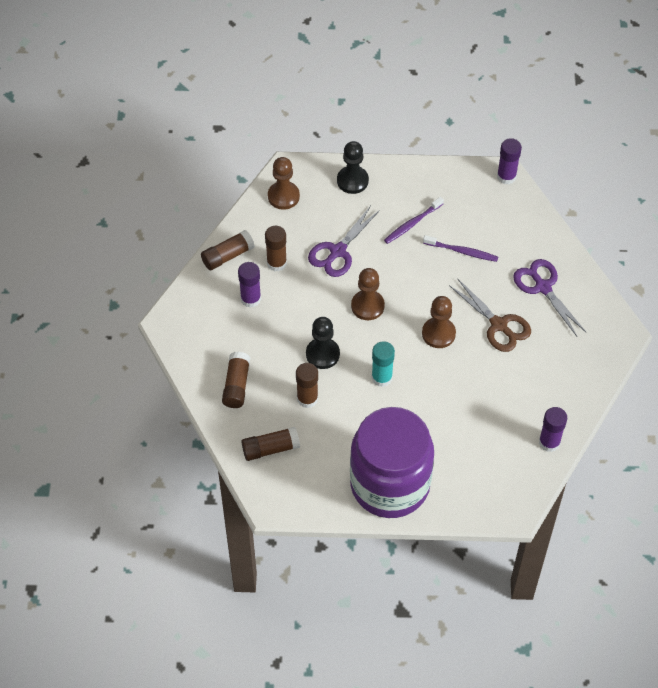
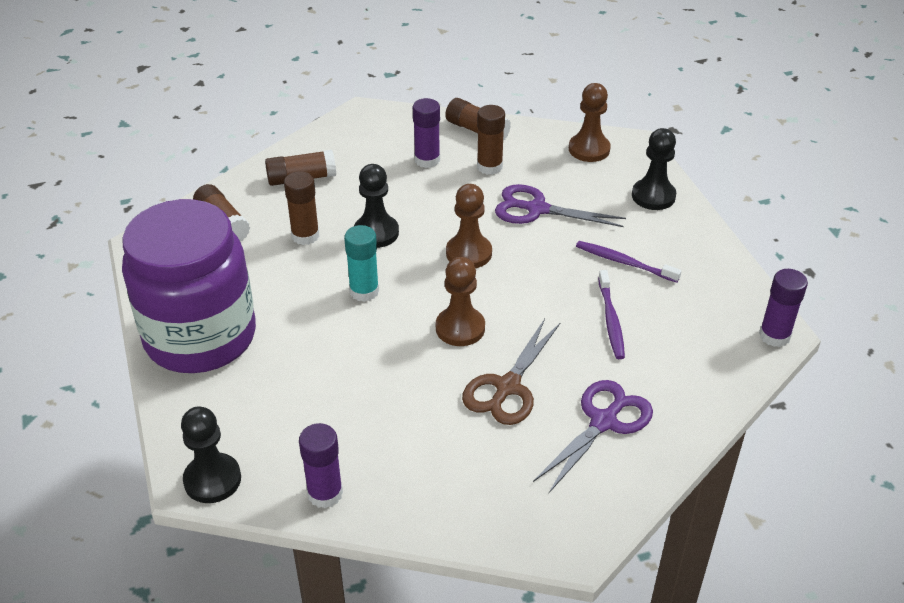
camera: 70 degrees right, 15 degrees down
none -> black pawn [181,406,241,503]

